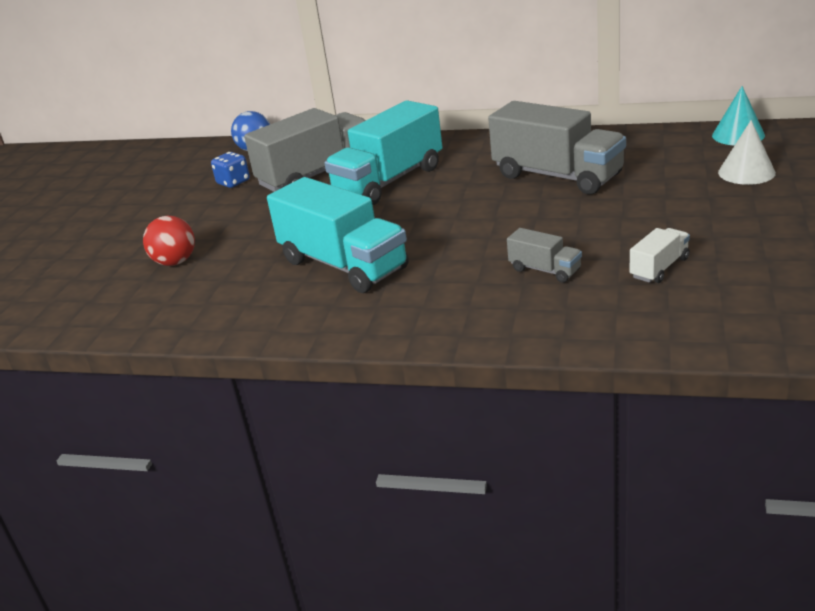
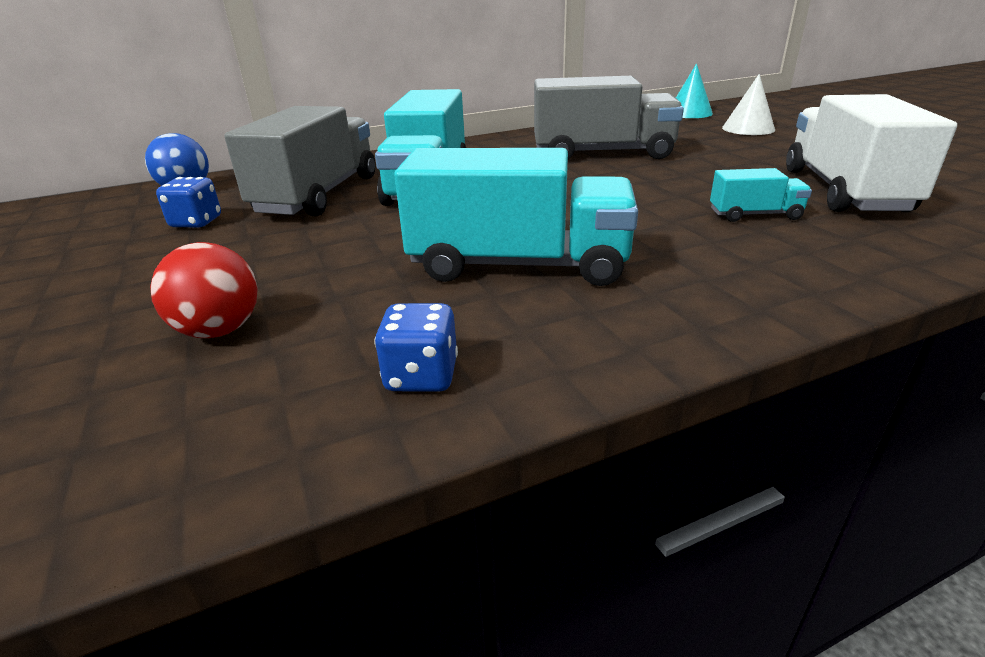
camera: 40 degrees left, 0 degrees up
grey truck [507,228,582,283] -> turquoise truck [710,168,812,222]
white truck [630,228,690,283] -> white truck [786,94,957,212], size x2.16
none -> blue dice [374,303,458,392]

